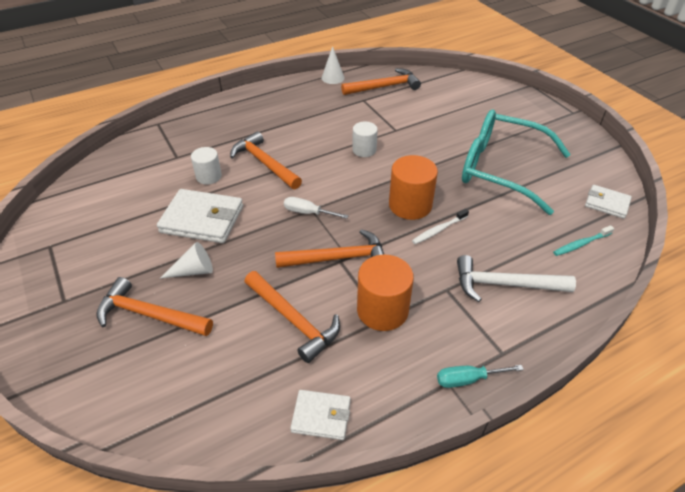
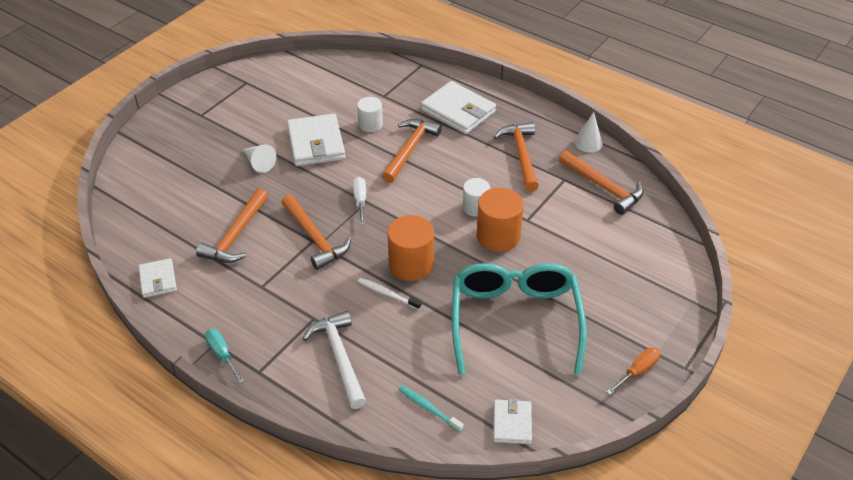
camera: 65 degrees right, 0 degrees up
orange hammer [96,277,213,336] -> orange hammer moved to [494,122,539,192]
orange cylinder [357,255,414,331] -> orange cylinder moved to [477,188,524,252]
none -> white wallet [421,81,496,134]
none -> orange screwdriver [607,347,660,395]

